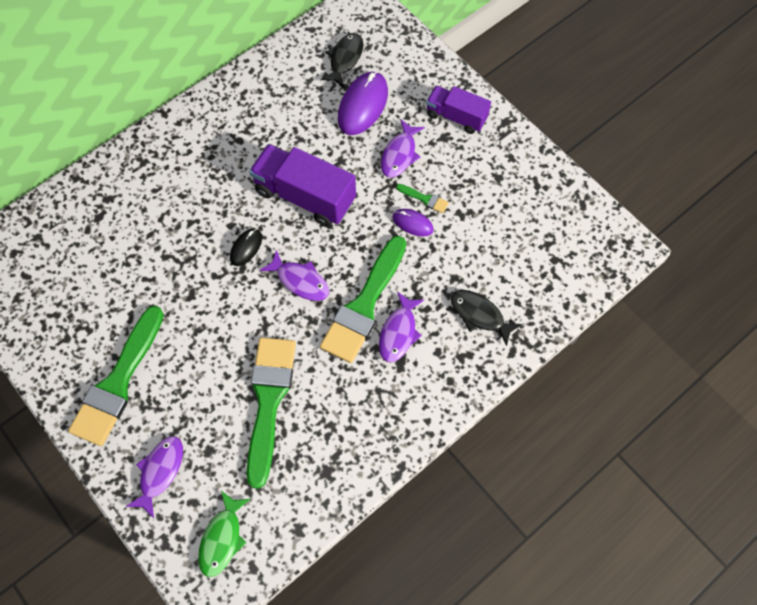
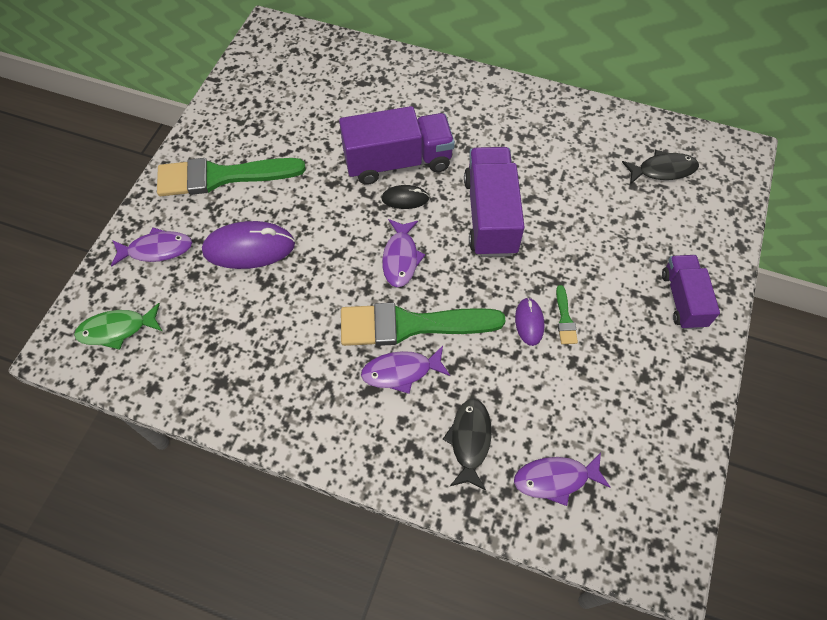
camera: 60 degrees right, 5 degrees down
green brush [246,337,296,489] -> none
purple mouse [338,71,388,135] -> purple mouse moved to [202,221,295,269]
purple fish [381,120,425,178] -> purple fish moved to [514,453,610,506]
none -> purple truck [339,106,455,185]

